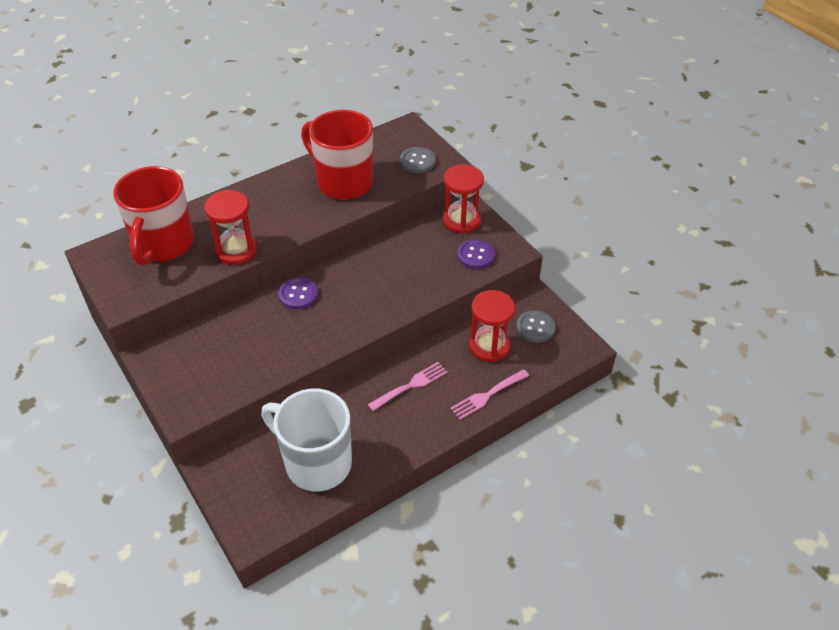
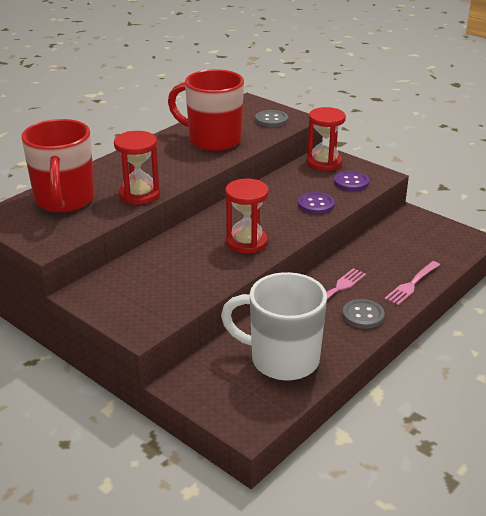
camera: 15 degrees left, 15 degrees down
purple button [278,277,318,309] -> purple button moved to [298,192,335,214]
red hourglass [469,290,515,362] -> red hourglass moved to [225,179,269,254]
grey button [516,310,555,343] -> grey button moved to [342,299,385,329]

